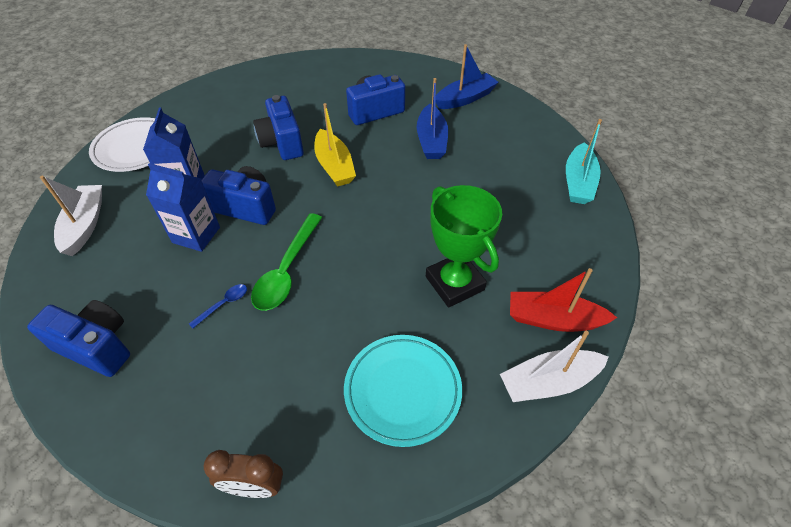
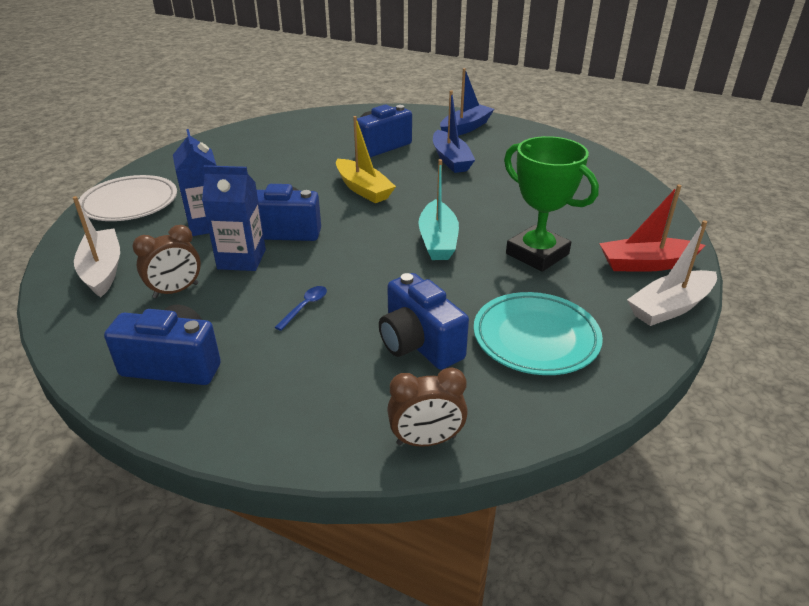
camera: 15 degrees left, 15 degrees down
green spoon [251,213,322,311] -> none
blue camera [253,95,304,160] -> blue camera moved to [379,273,469,370]
turquoise boat [566,119,602,204] -> turquoise boat moved to [418,159,459,260]
none -> brown clock [133,225,201,298]

